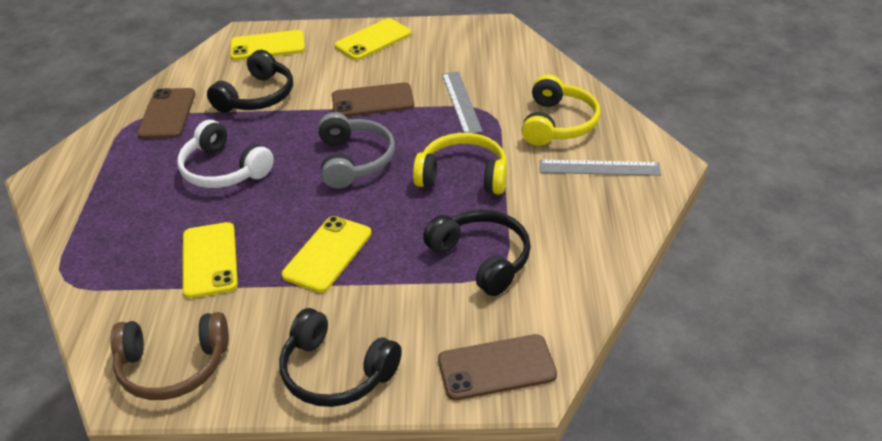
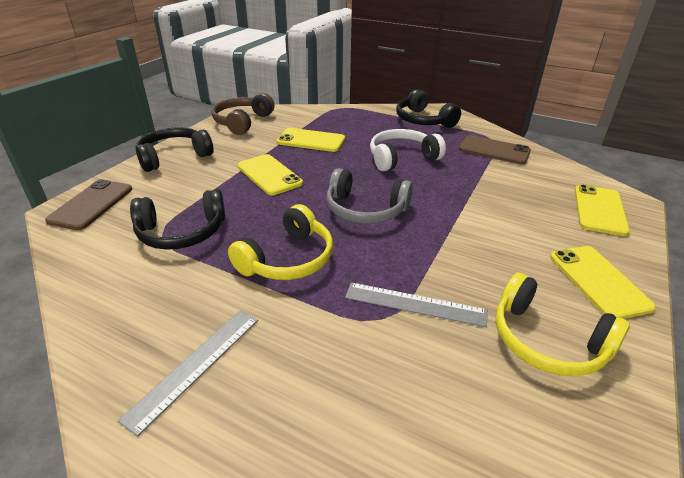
camera: 115 degrees right, 5 degrees down
black headphones [207,50,293,113] -> black headphones moved to [396,89,461,128]
brown phone [332,83,414,117] -> none
yellow headphones [522,74,600,146] -> yellow headphones moved to [495,272,630,376]

